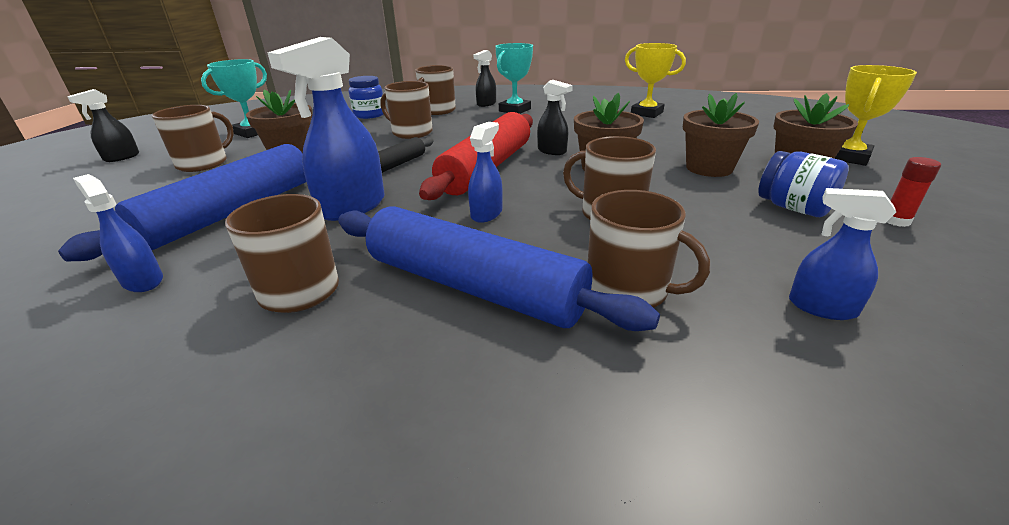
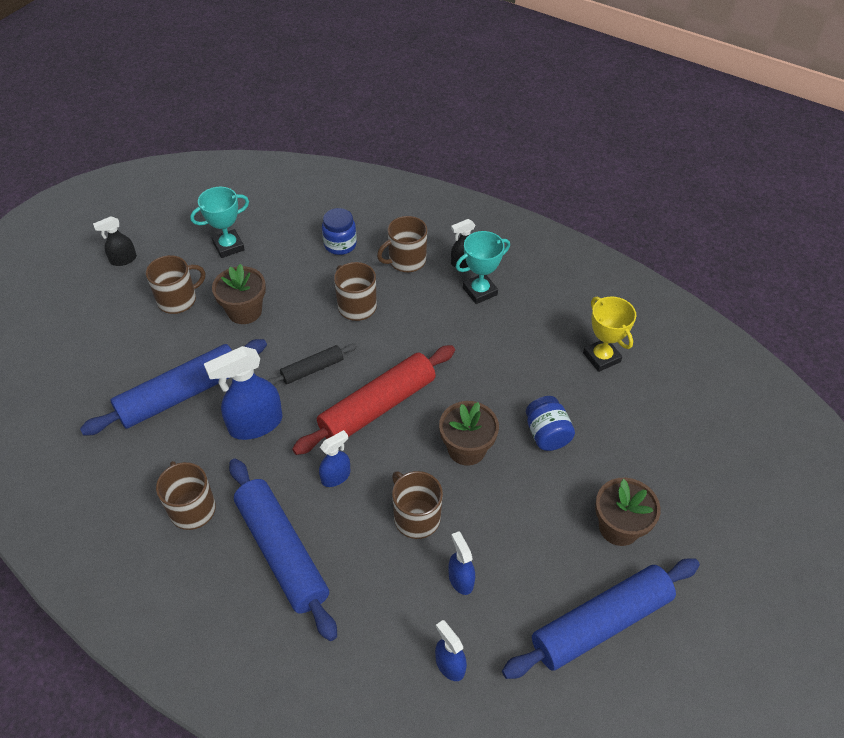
camera: 25 degrees right, 20 degrees up
blue spray bottle [73,174,163,292] -> blue spray bottle moved to [449,531,475,595]
black spray bottle [537,80,573,155] -> none
brown mug [588,190,710,308] -> none
brown flower pot [683,93,759,177] -> none
blue jar [758,151,849,217] -> blue jar moved to [526,396,575,451]
yellow trophy [834,65,917,166] -> none
red glue stick [887,157,941,227] -> blue rolling pin [502,558,700,679]

